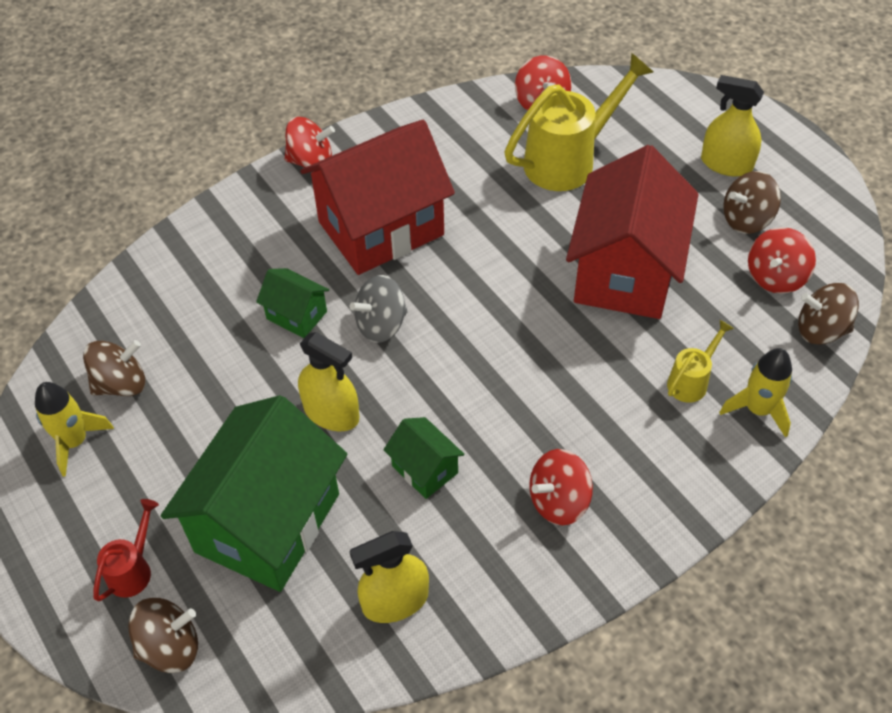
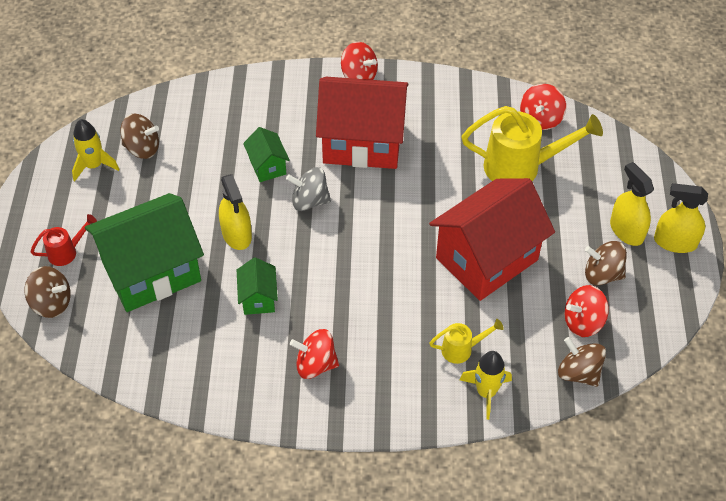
camera: 35 degrees right, 0 degrees up
yellow spray bottle [349,531,429,623] -> yellow spray bottle moved to [654,183,708,253]

